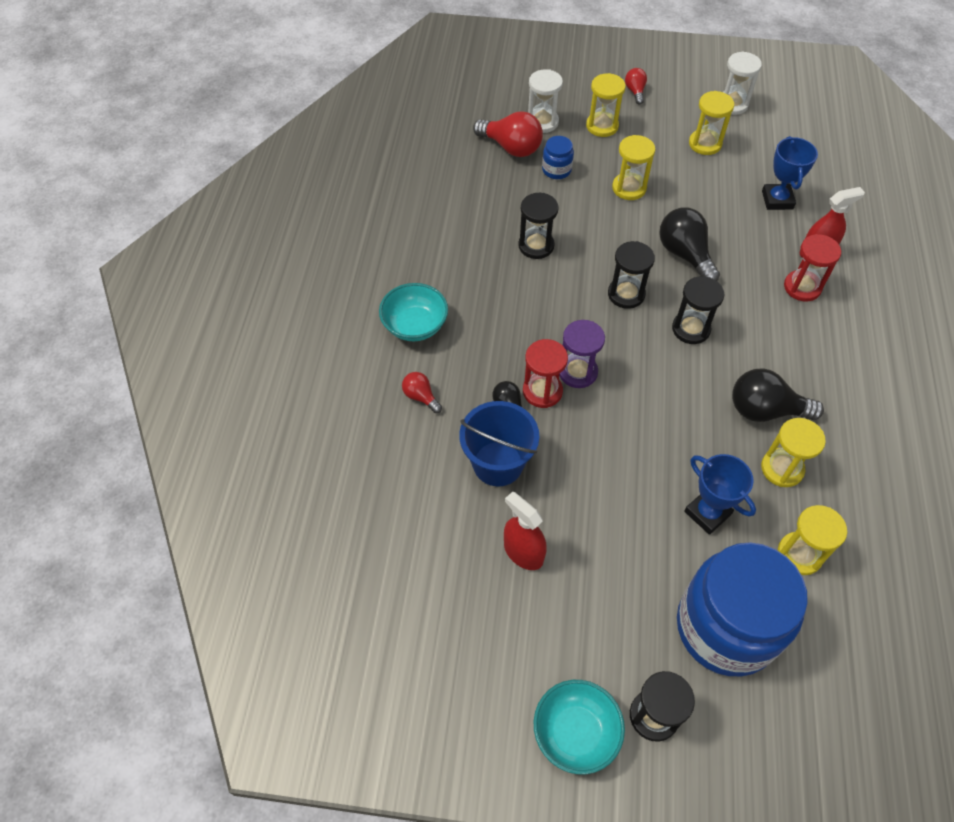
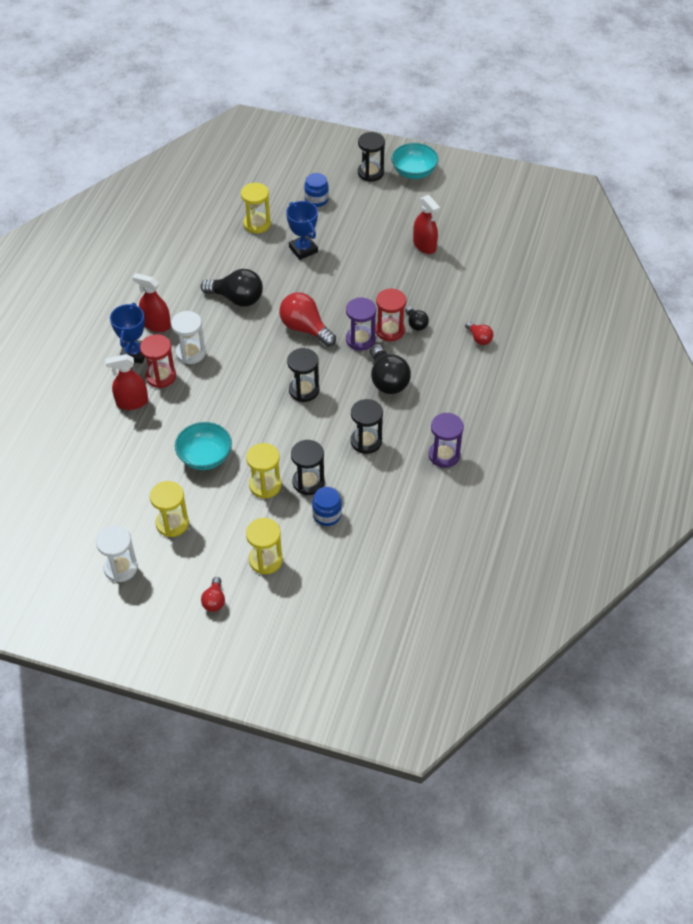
camera: 170 degrees left, 5 degrees down
turquoise bowl [379,283,448,341] -> turquoise bowl moved to [175,422,232,470]
blue bucket [459,401,539,486] -> none
red light bulb [473,111,543,157] -> red light bulb moved to [279,292,336,347]
white hourglass [528,69,563,133] -> white hourglass moved to [171,311,206,364]
black light bulb [659,207,720,281] -> black light bulb moved to [370,344,411,394]
black hourglass [672,276,724,344] -> black hourglass moved to [291,440,325,495]
blue jar [677,542,808,676] -> blue jar [304,173,329,207], size x0.40
yellow hourglass [761,418,826,487] -> none
blue trophy [762,136,818,210] -> blue trophy moved to [110,303,145,363]
none -> red spray bottle [132,273,171,332]
none -> purple hourglass [429,413,464,468]

